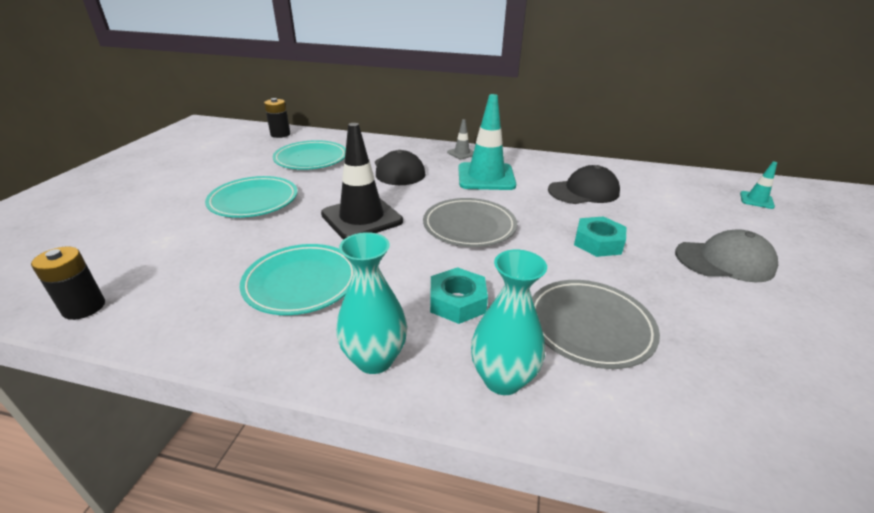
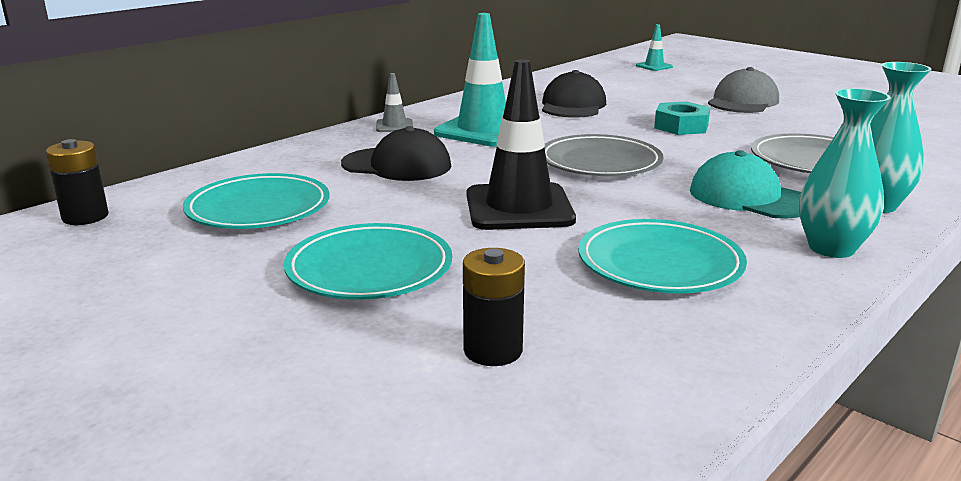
camera: 60 degrees left, 10 degrees down
black battery [31,246,105,320] -> black battery moved to [463,248,525,366]
turquoise nut [430,267,488,324] -> turquoise cap [690,150,801,219]

